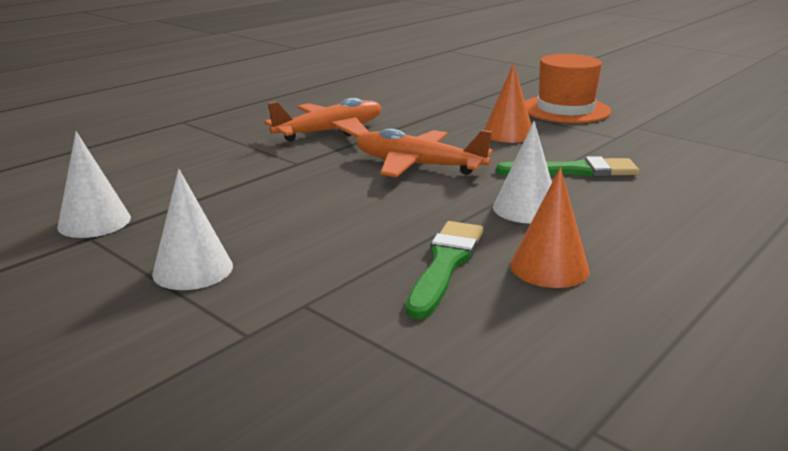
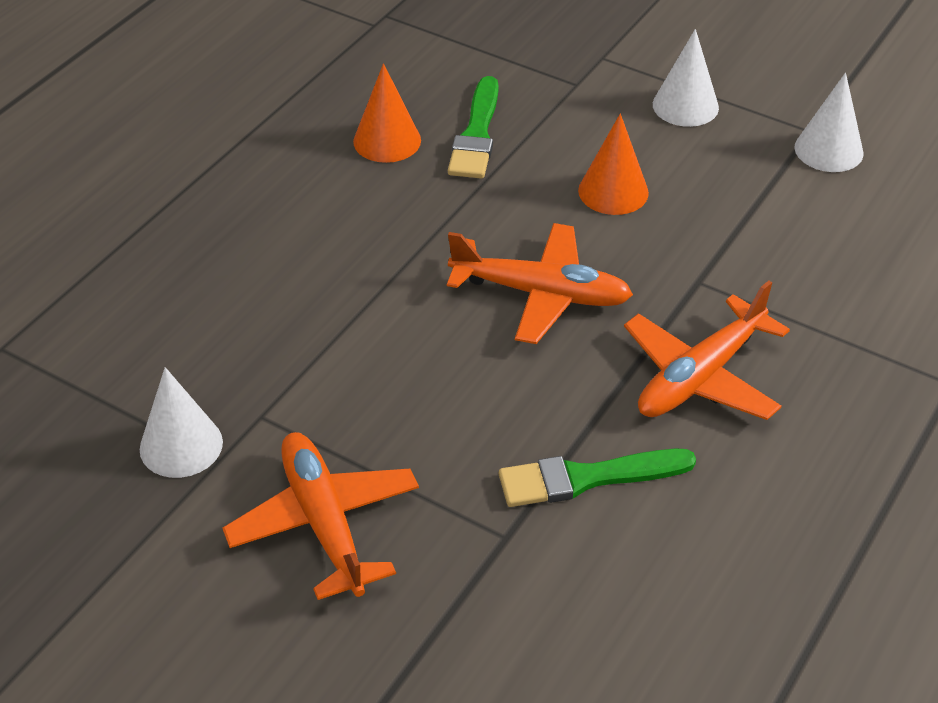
camera: 170 degrees right, 20 degrees up
orange cone [484,63,532,143] -> orange cone moved to [578,113,649,215]
white cone [493,121,552,224] -> white cone moved to [140,367,223,478]
green brush [496,156,639,177] -> green brush moved to [499,449,696,507]
orange hat [525,54,611,123] -> orange plane [222,432,419,600]

